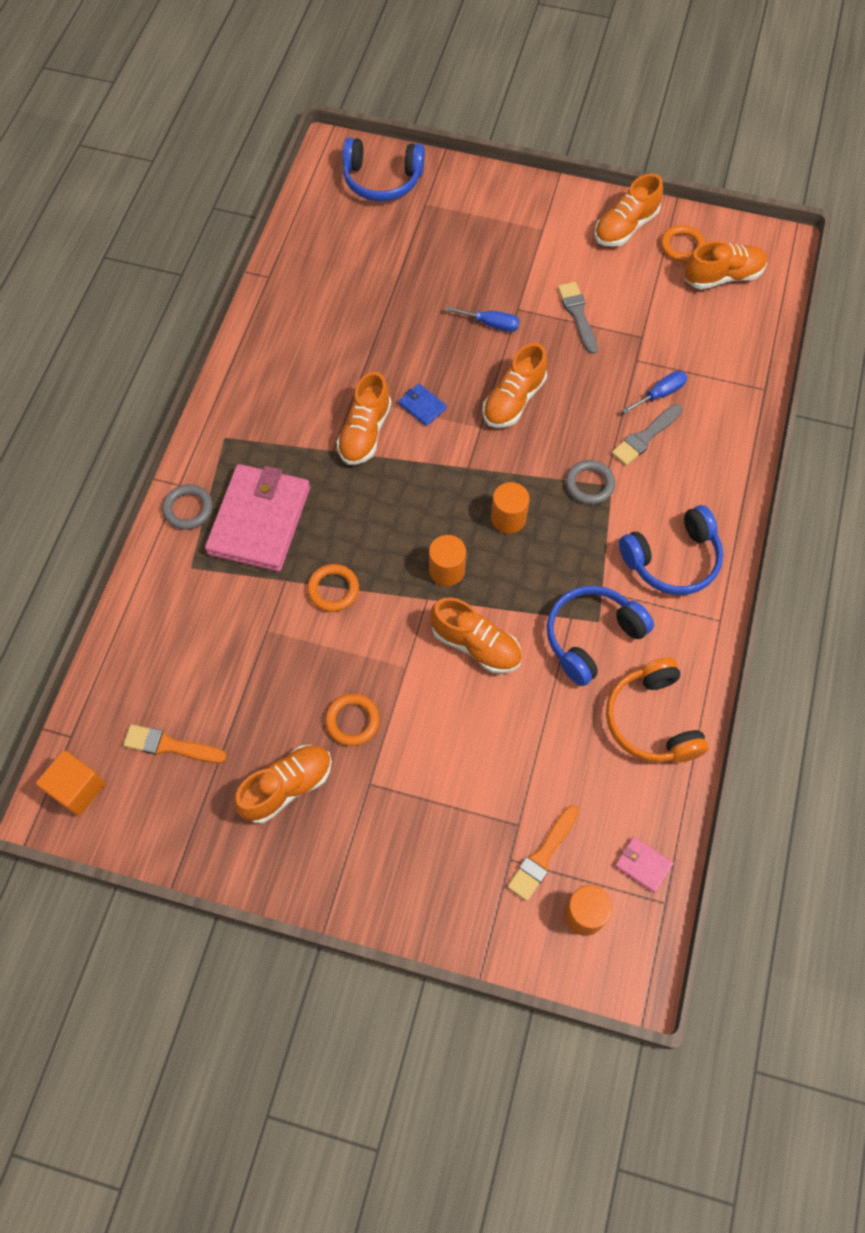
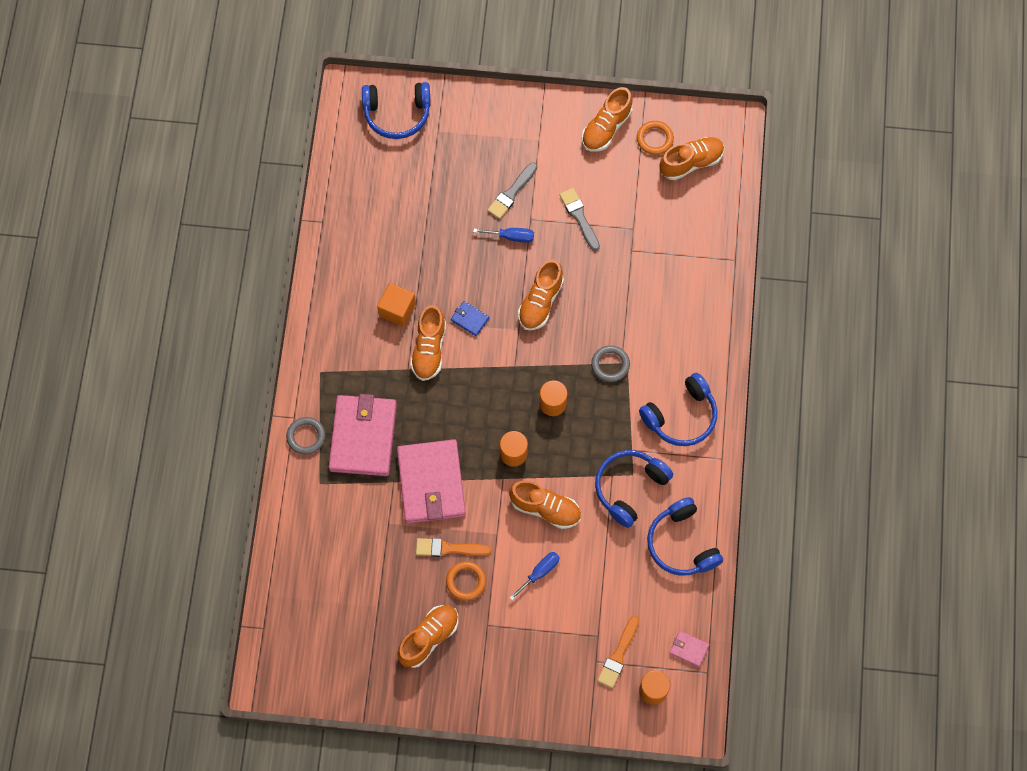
camera: 10 degrees left, 5 degrees up
orange cube [36,750,106,816] -> orange cube moved to [377,283,416,327]
orange brush [123,724,227,763] -> orange brush moved to [416,538,491,557]
orange ring [307,564,359,612] -> pink wallet [397,439,466,524]
orange headphones [606,657,709,763] -> blue headphones [647,497,723,576]
grey brush [611,404,683,466] -> grey brush moved to [487,162,537,219]
blue screwdriver [622,371,687,414] -> blue screwdriver moved to [509,552,560,600]

